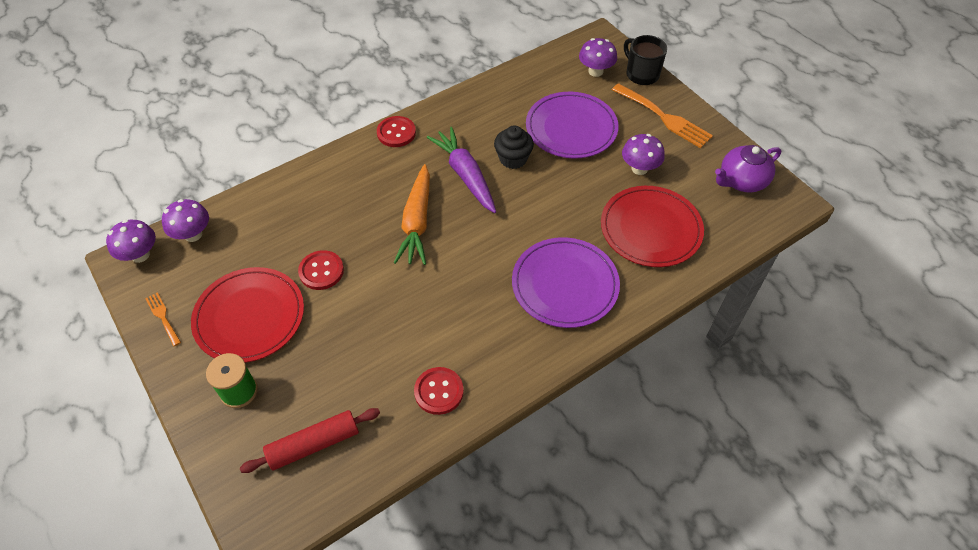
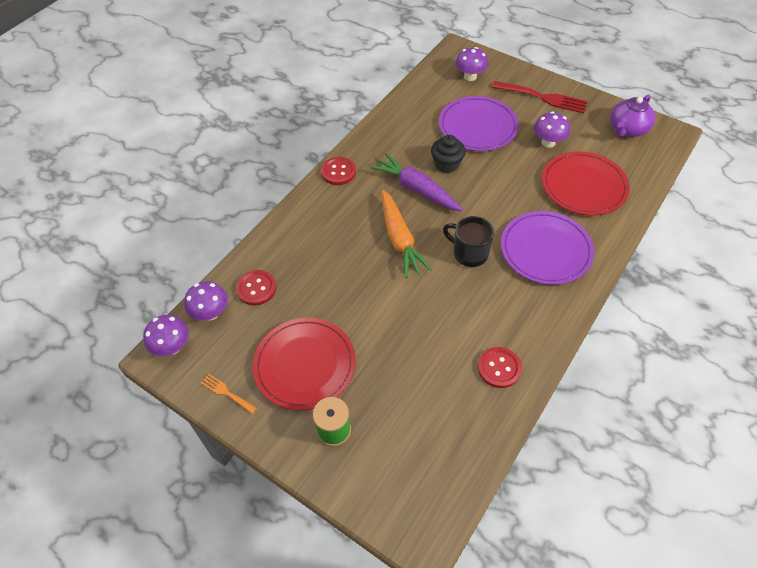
camera: 20 degrees left, 0 degrees up
red rolling pin [240,408,380,473] -> none
red button [298,250,344,290] -> red button moved to [236,270,276,305]
orange fork [612,83,713,148] -> red fork [492,81,588,114]
black mug [624,35,667,85] -> black mug moved to [443,216,494,267]

